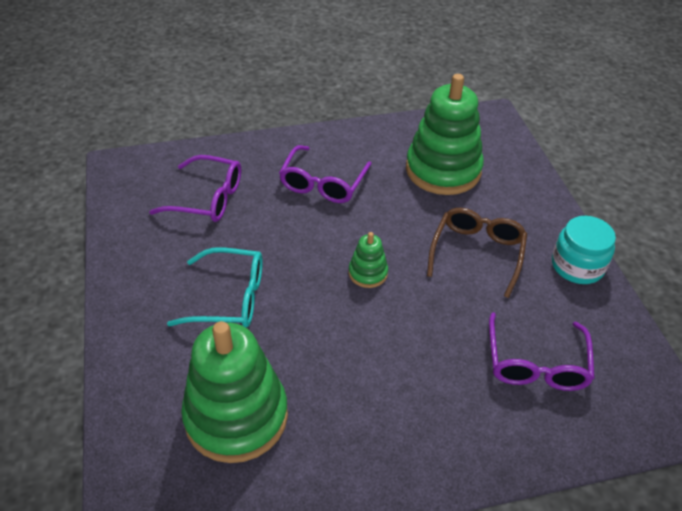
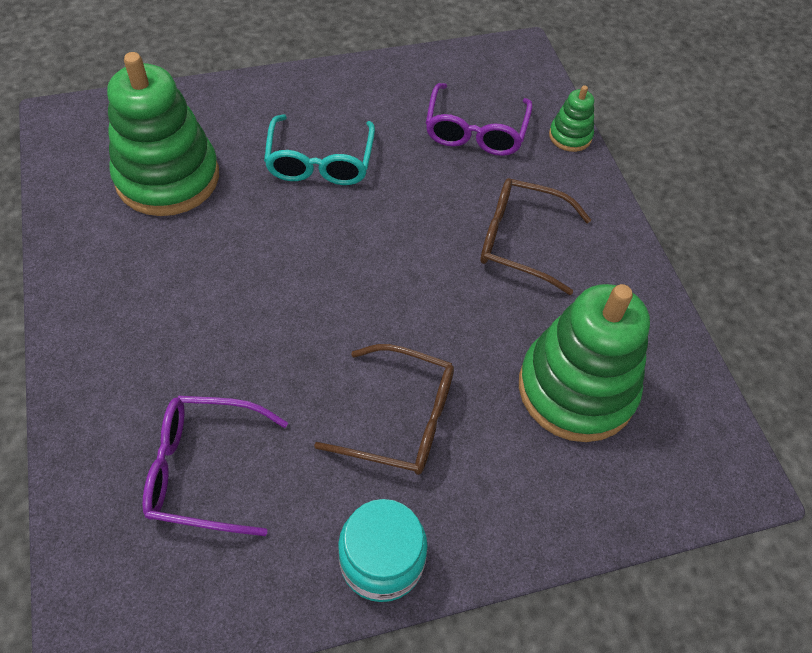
camera: 85 degrees right, 10 degrees up
purple glasses [279,145,372,203] -> brown glasses [480,178,591,295]
green stacking toy [349,232,388,288] -> green stacking toy moved to [549,85,594,152]

